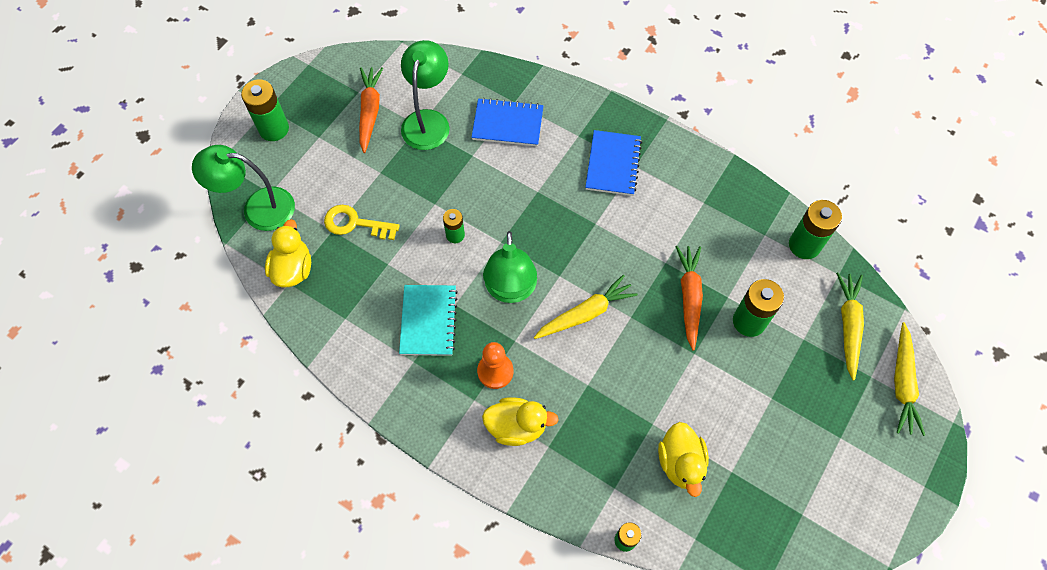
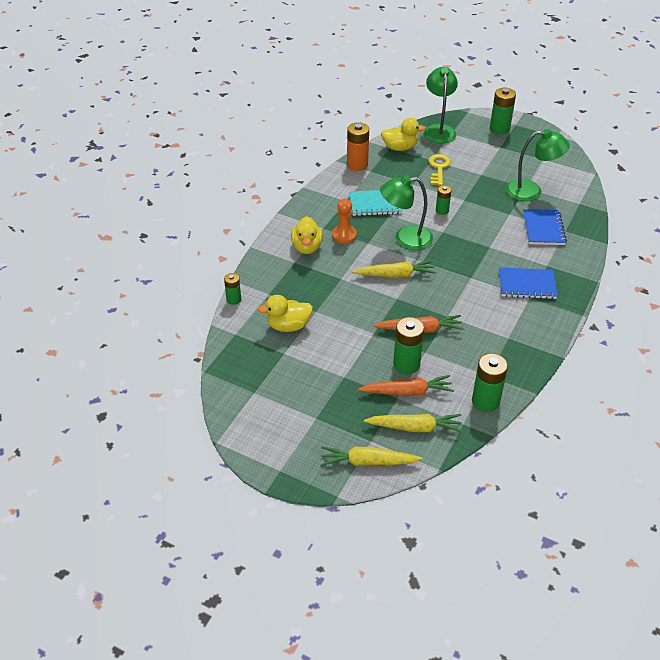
camera: 85 degrees right, 20 degrees down
orange carrot [359,67,383,153] -> orange carrot moved to [358,375,454,396]
yellow carrot [534,275,638,339] -> yellow carrot turned 60 degrees counterclockwise [352,260,436,278]
none -> orange battery [347,122,369,171]

